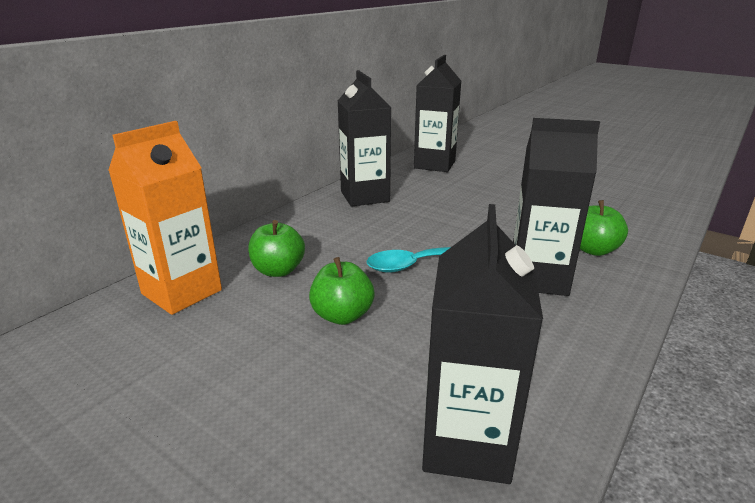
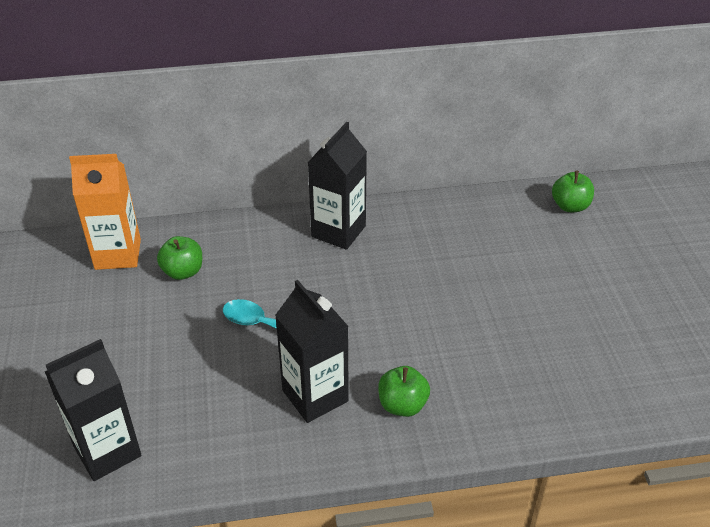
camera: 45 degrees right, 15 degrees up
green apple [309,257,375,325] -> green apple moved to [552,171,594,212]
black carton [414,55,461,172] -> none

